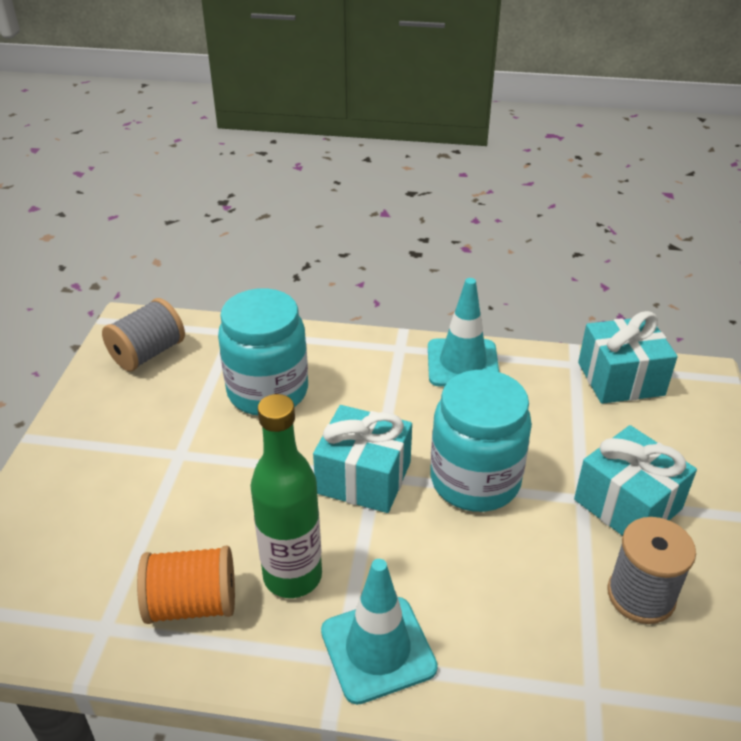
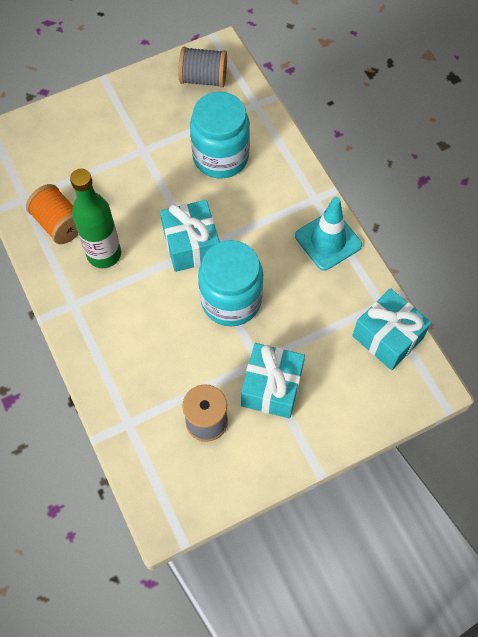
camera: 55 degrees right, 25 degrees up
turquoise traffic cone [321,559,438,705] -> none

